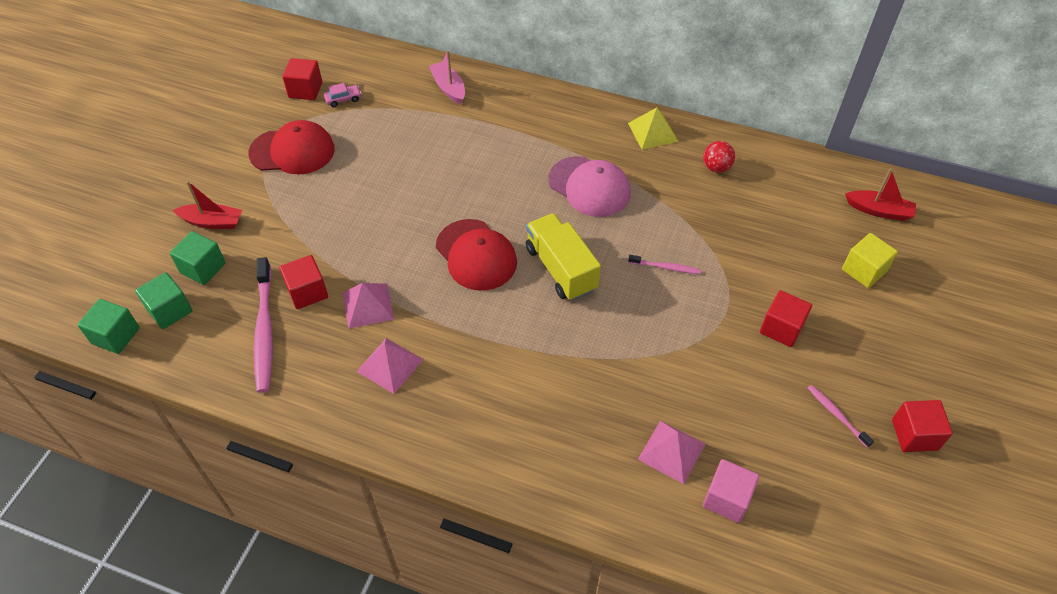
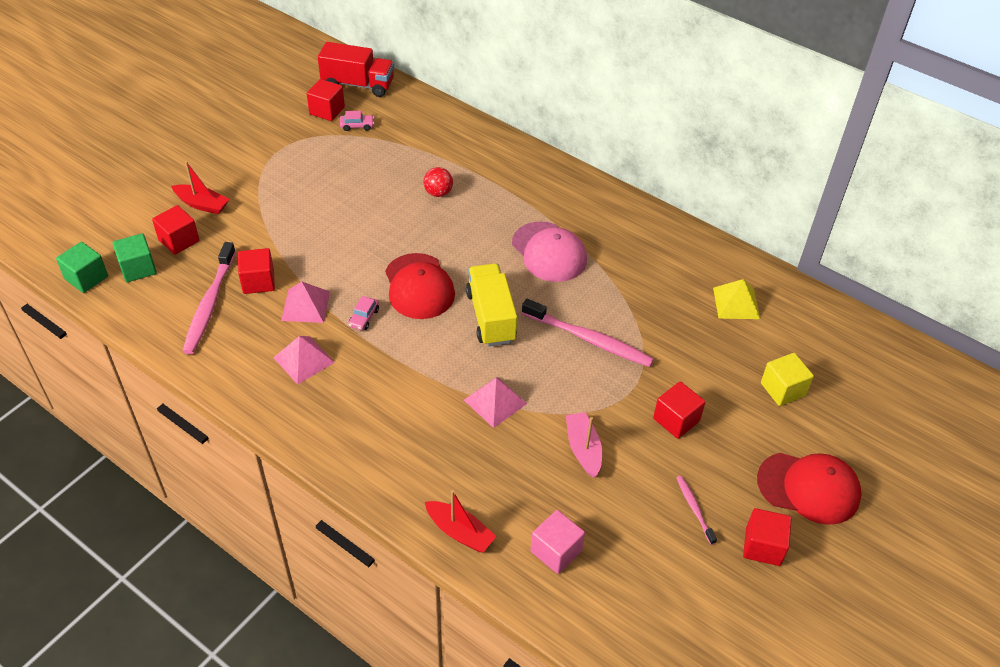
camera: 15 degrees right, 5 degrees down
green cube [170,231,226,285] -> red cube [152,205,199,255]
red cap [248,120,335,174] -> red cap moved to [757,453,862,525]
pink boat [429,50,465,104] -> pink boat moved to [566,412,602,477]
yellow pyramid [628,108,679,150] -> yellow pyramid moved to [713,279,760,319]
pink toothbrush [628,255,701,274] -> pink toothbrush [522,299,654,367], size x2.00
pink pyramid [638,421,705,484] -> pink pyramid moved to [464,377,527,428]
red ball [703,141,735,173] -> red ball moved to [423,167,453,197]
red boat [845,168,916,221] -> red boat moved to [425,490,497,552]
none -> red truck [318,42,394,97]
none -> pink car [348,296,379,331]

